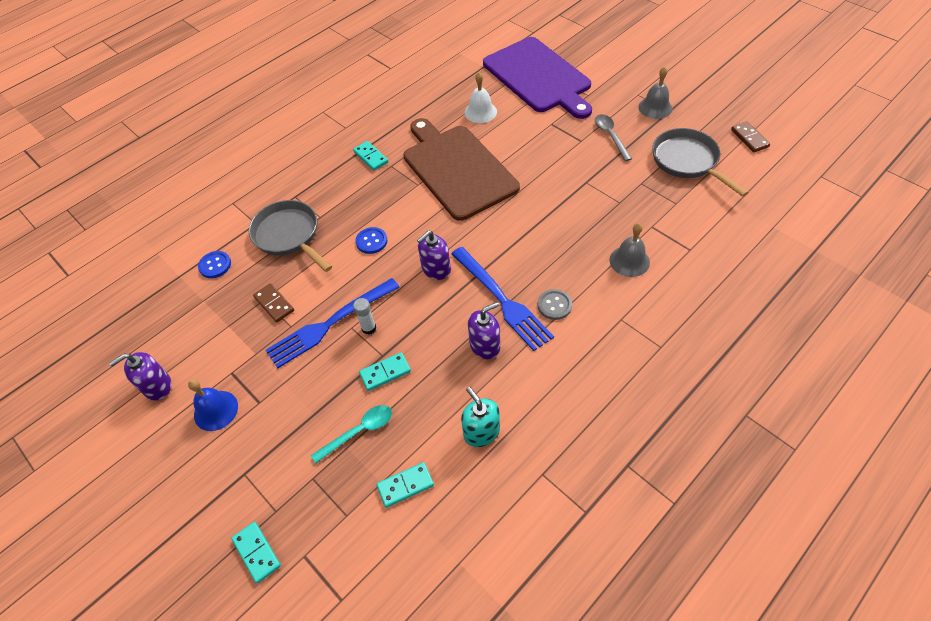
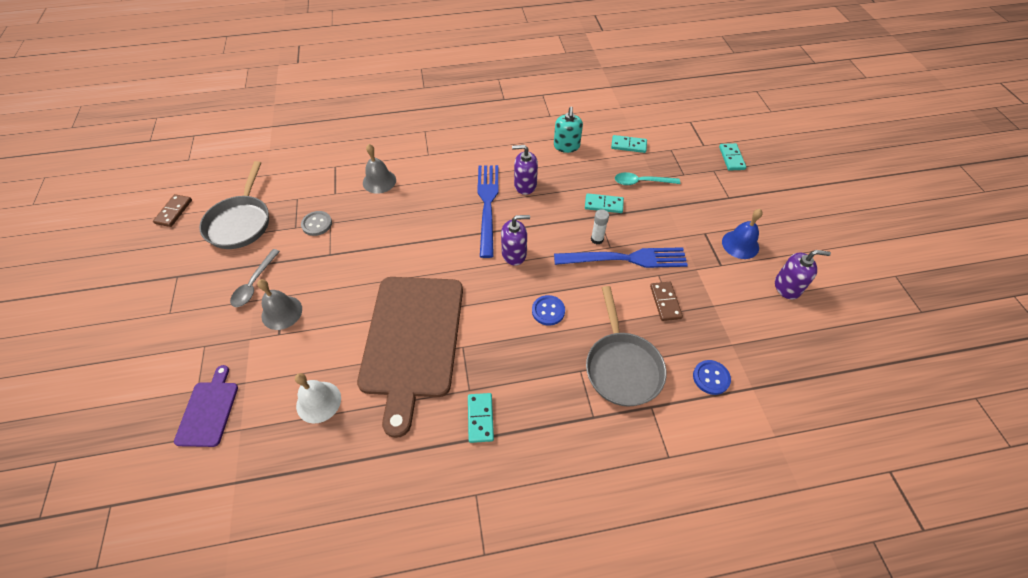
camera: 150 degrees left, 0 degrees up
purple cutting board [483,37,592,119] -> purple cutting board [174,365,238,447], size x0.46
grey button [537,289,572,320] -> grey button moved to [301,211,332,236]
grey bell [639,67,672,119] -> grey bell moved to [257,279,302,330]

